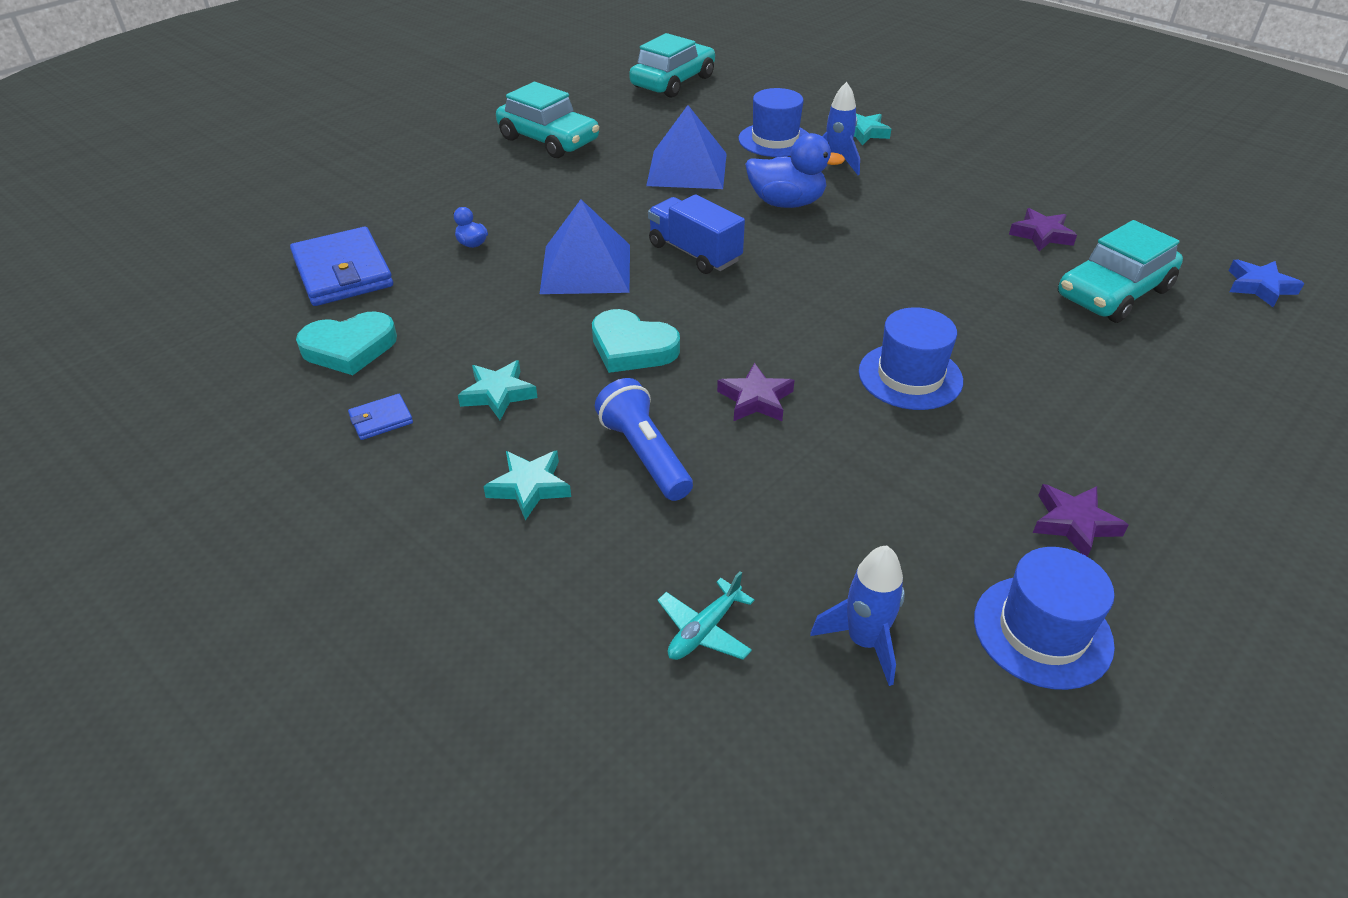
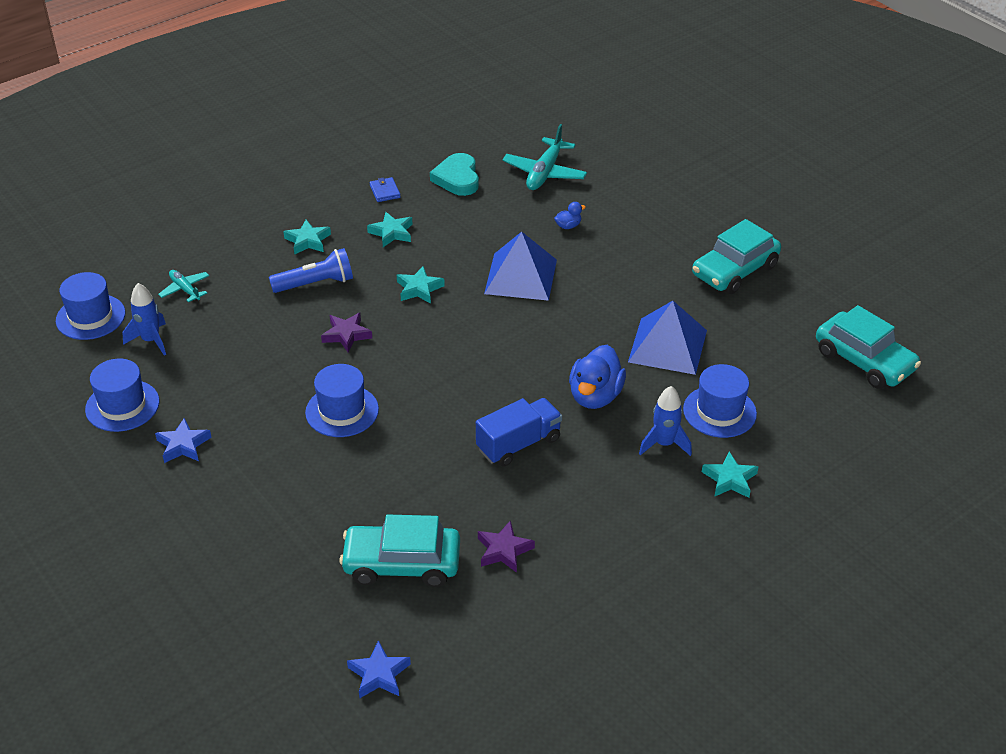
camera: 100 degrees right, 0 degrees up
blue wallet [290,227,393,306] -> turquoise plane [502,124,587,190]
turquoise heart [592,309,680,373] -> turquoise star [397,266,445,304]
blue truck [648,194,745,274] -> blue truck moved to [476,398,562,467]
purple star [1033,484,1129,557] -> blue star [155,418,212,463]
turquoise car [1058,220,1183,323] -> turquoise car turned 60 degrees counterclockwise [339,514,460,587]
none -> blue hat [56,272,125,340]

